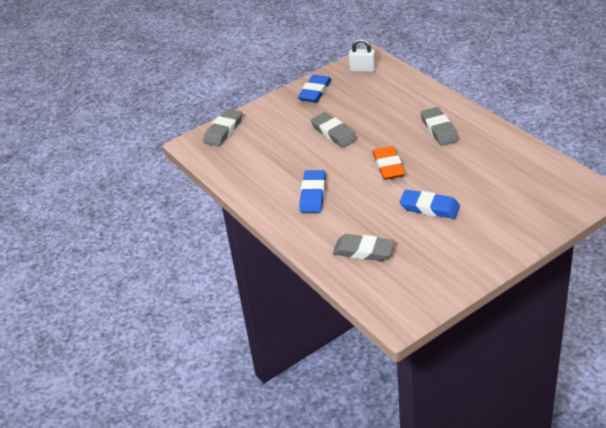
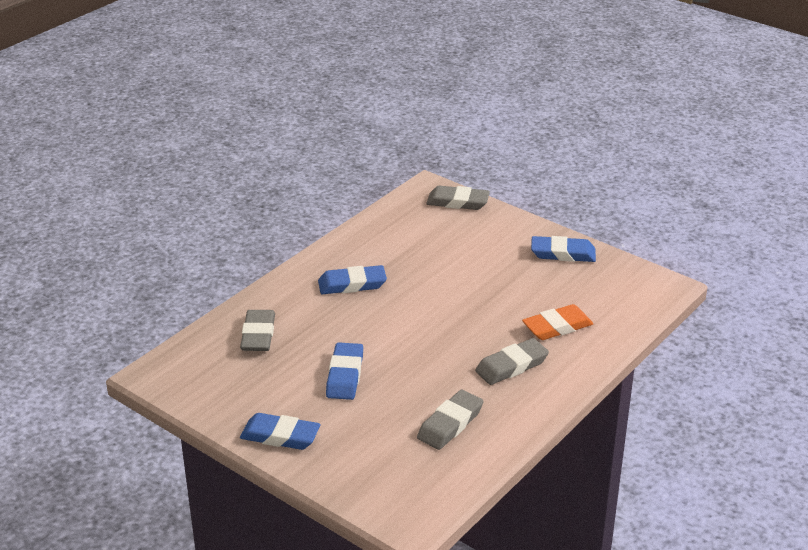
camera: 70 degrees right, 5 degrees down
grey eraser [311,112,357,148] -> grey eraser moved to [417,390,484,450]
white padlock [349,39,376,72] -> none
orange eraser [372,146,405,180] -> orange eraser moved to [522,304,593,340]
none -> blue eraser [240,413,320,450]

